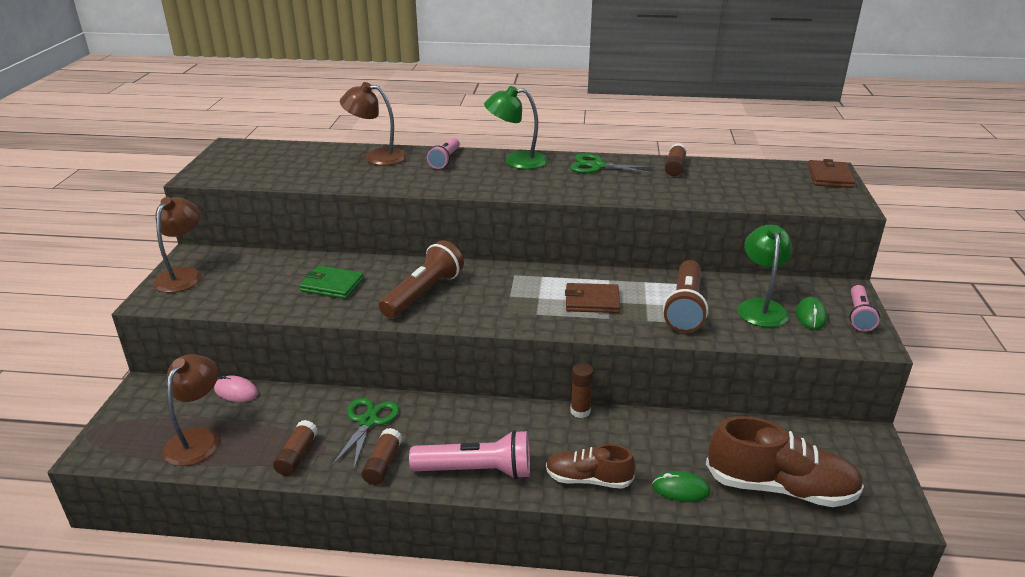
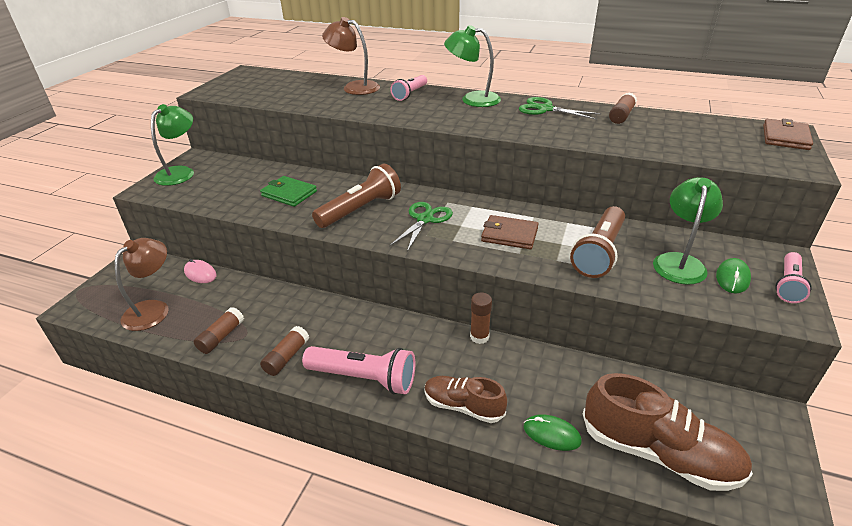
camera: 15 degrees right, 5 degrees up
brown lamp [153,197,202,293] -> green lamp [151,104,194,186]
green scissors [332,398,399,469] -> green scissors moved to [389,202,453,252]

